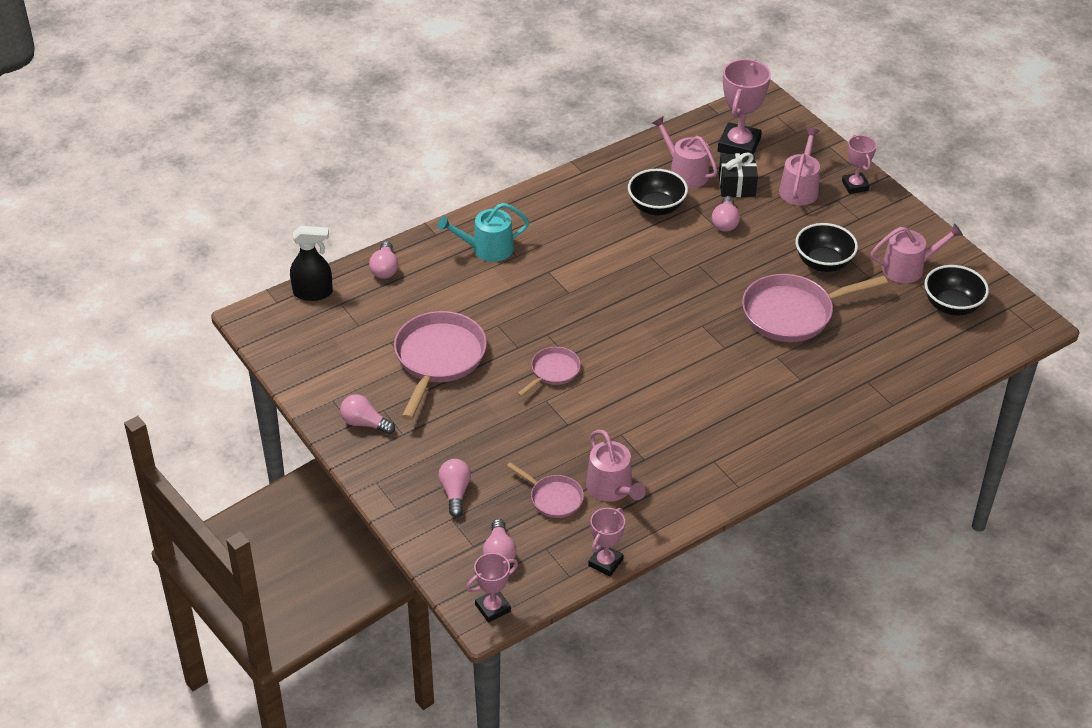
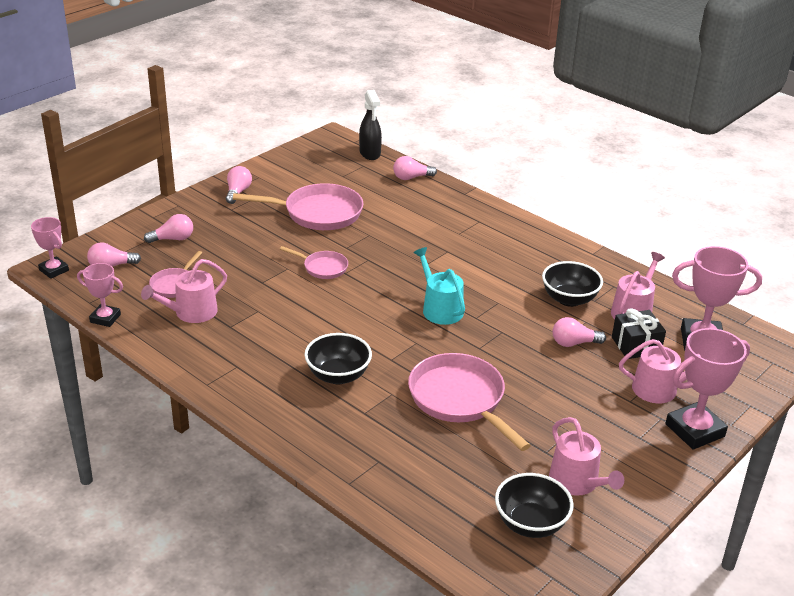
camera: 75 degrees right, 10 degrees down
turquoise watering can [438,203,529,262] -> turquoise watering can moved to [413,247,465,325]
black bowl [795,223,858,272] -> black bowl moved to [305,333,372,384]
pink trophy [842,135,877,194] -> pink trophy [666,328,750,450], size x1.70

